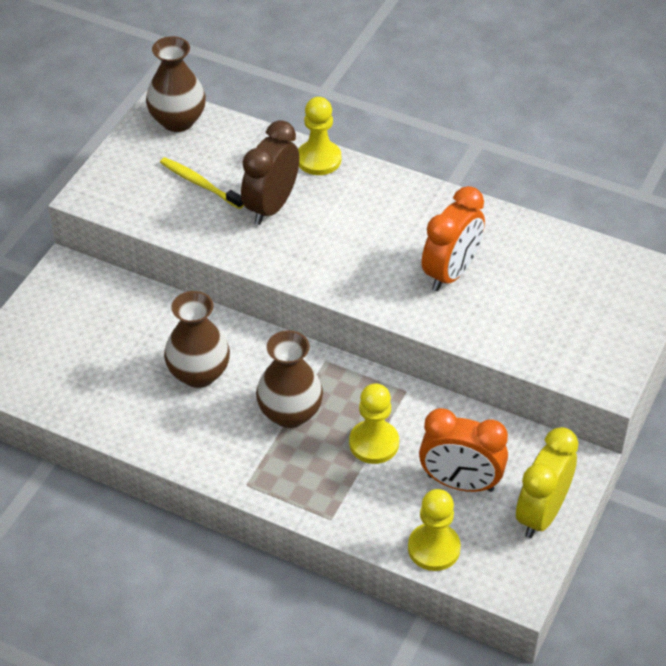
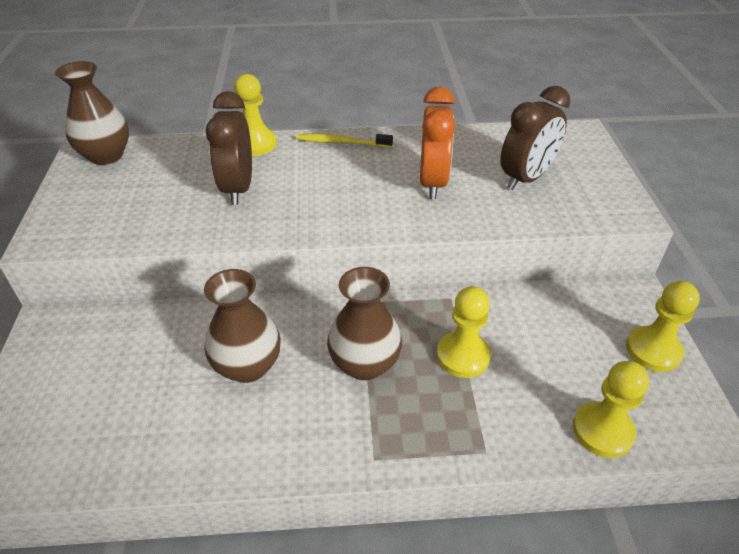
camera: 30 degrees left, 5 degrees down
yellow toothbrush [160,157,244,209] -> yellow toothbrush moved to [296,134,393,148]
orange clock [419,408,508,492] -> none
yellow clock [516,427,579,538] -> yellow pawn [626,281,700,372]
none -> brown clock [500,86,570,190]

